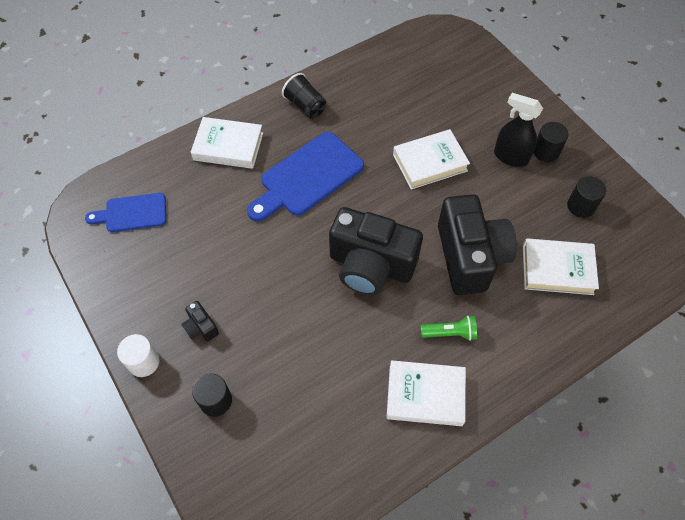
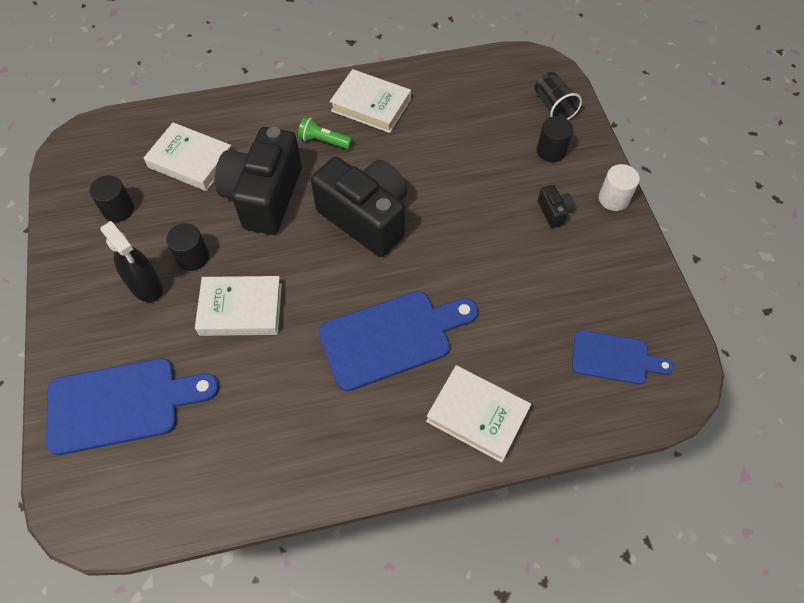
camera: 160 degrees left, 0 degrees up
black cup [282,73,326,118] -> black cup moved to [535,72,582,120]
black cylinder [534,122,569,162] -> black cylinder moved to [166,223,209,271]
none -> blue cutting board [46,358,219,455]

